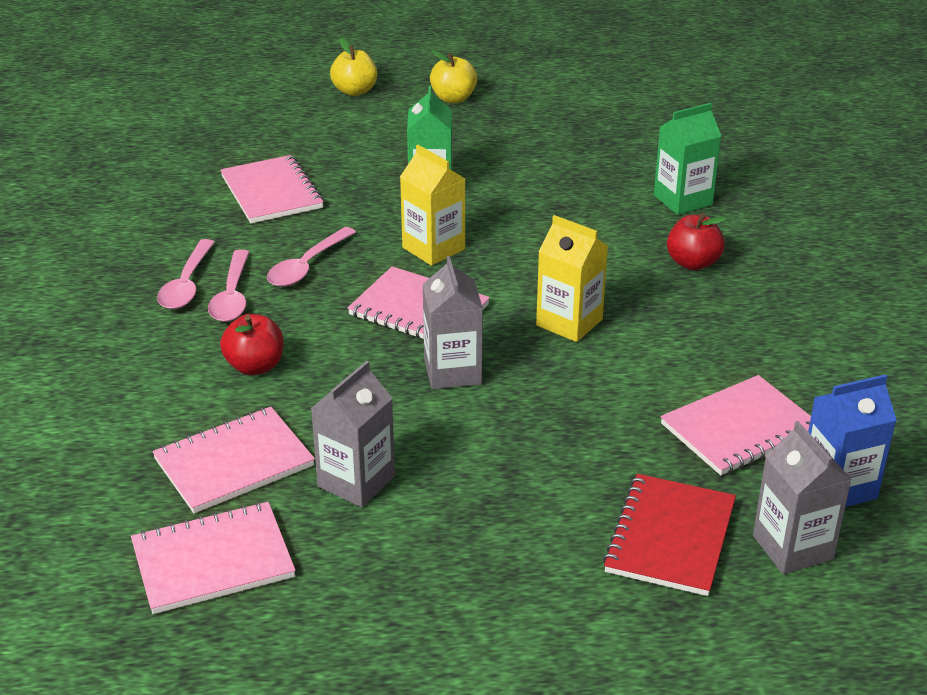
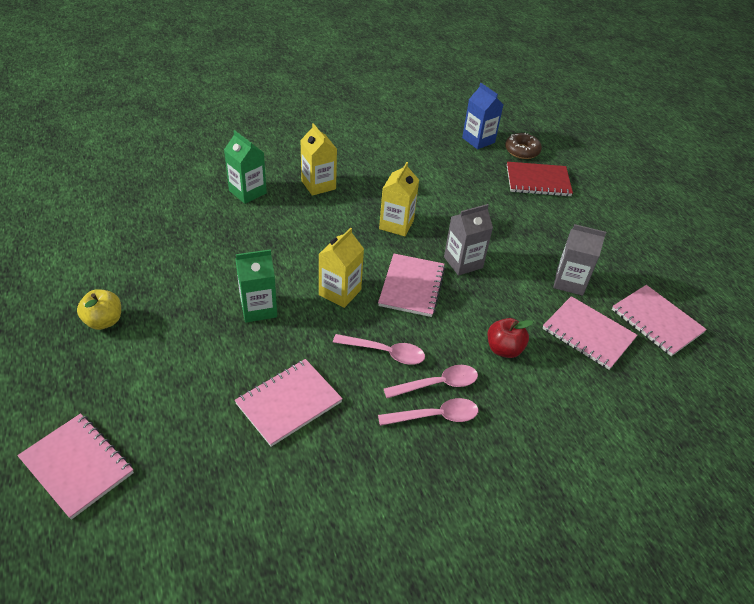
camera: 110 degrees left, 10 degrees up
yellow apple [330,38,377,96] -> none
pink notebook [661,375,811,475] -> pink notebook moved to [17,413,134,520]
red apple [667,213,727,270] -> yellow carton [300,123,337,196]
grey carton [753,421,852,574] -> brown donut [505,133,542,159]

